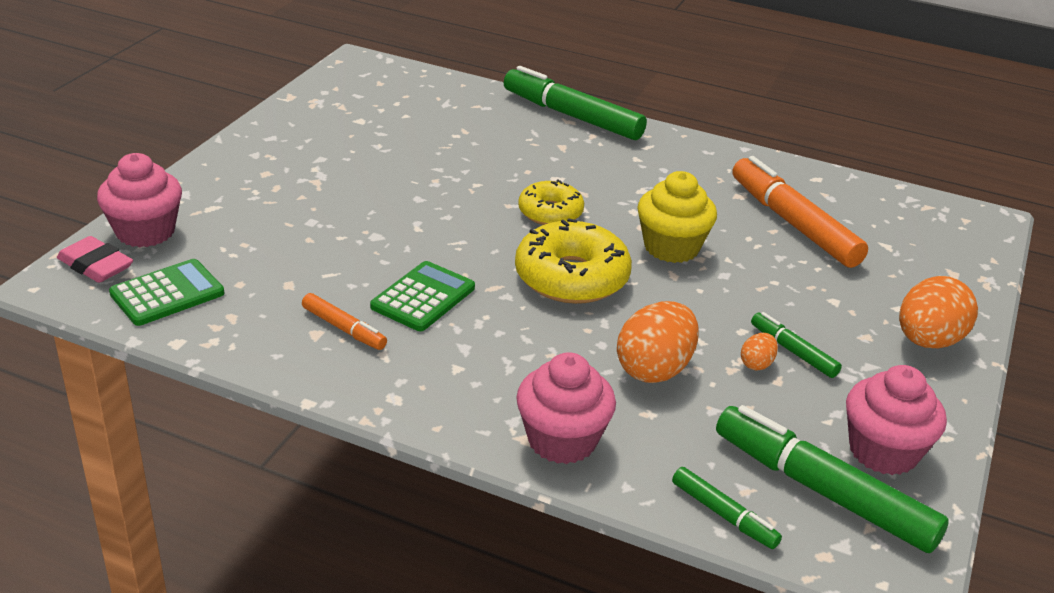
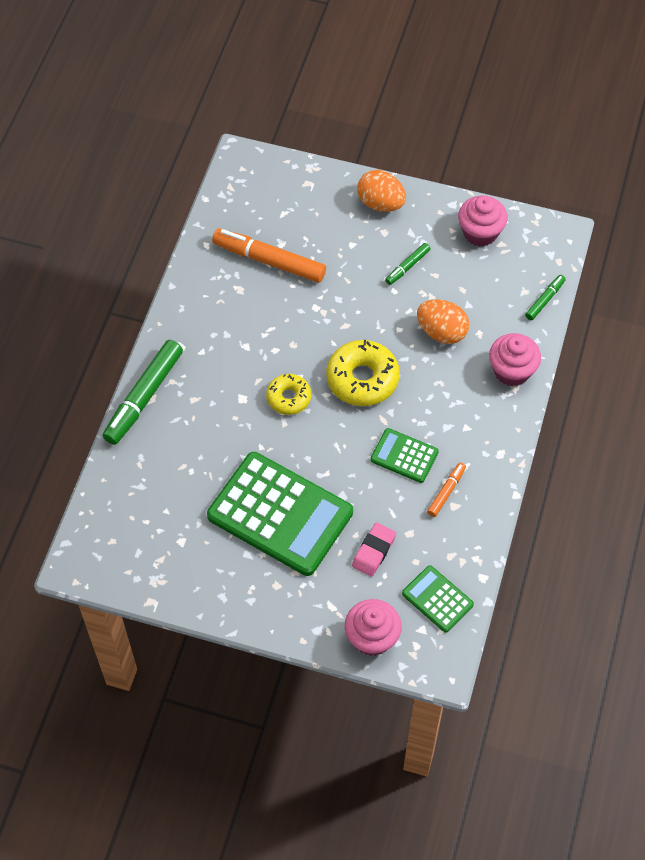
camera: 95 degrees left, 25 degrees up
pink eraser [57,236,133,283] -> pink eraser moved to [352,522,396,577]
yellow cupcake [637,171,717,263] -> none
green marker [716,405,949,553] -> none
orange marker [732,156,868,268] -> orange marker turned 60 degrees clockwise [212,228,326,283]
orange egg [741,333,778,371] -> none
none -> green calculator [207,452,353,576]

